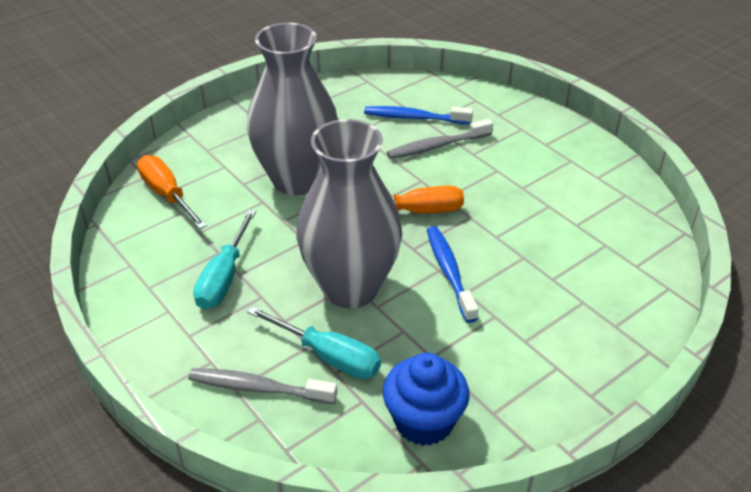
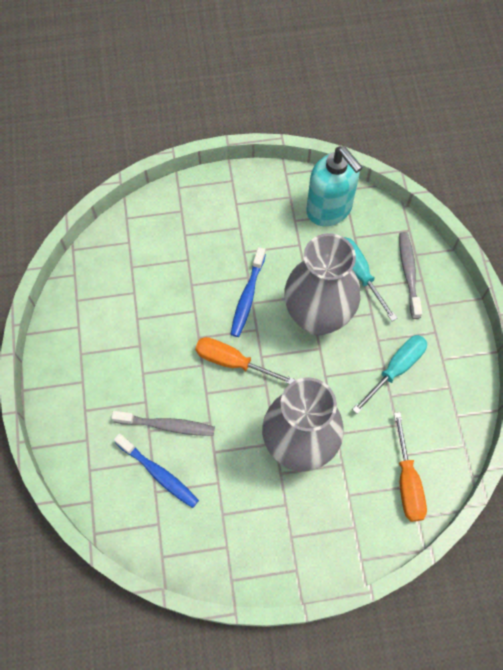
camera: 150 degrees left, 25 degrees up
grey toothbrush [189,368,337,404] -> grey toothbrush turned 135 degrees counterclockwise [399,232,422,319]
blue cupcake [383,353,470,446] -> turquoise soap dispenser [306,146,363,226]

